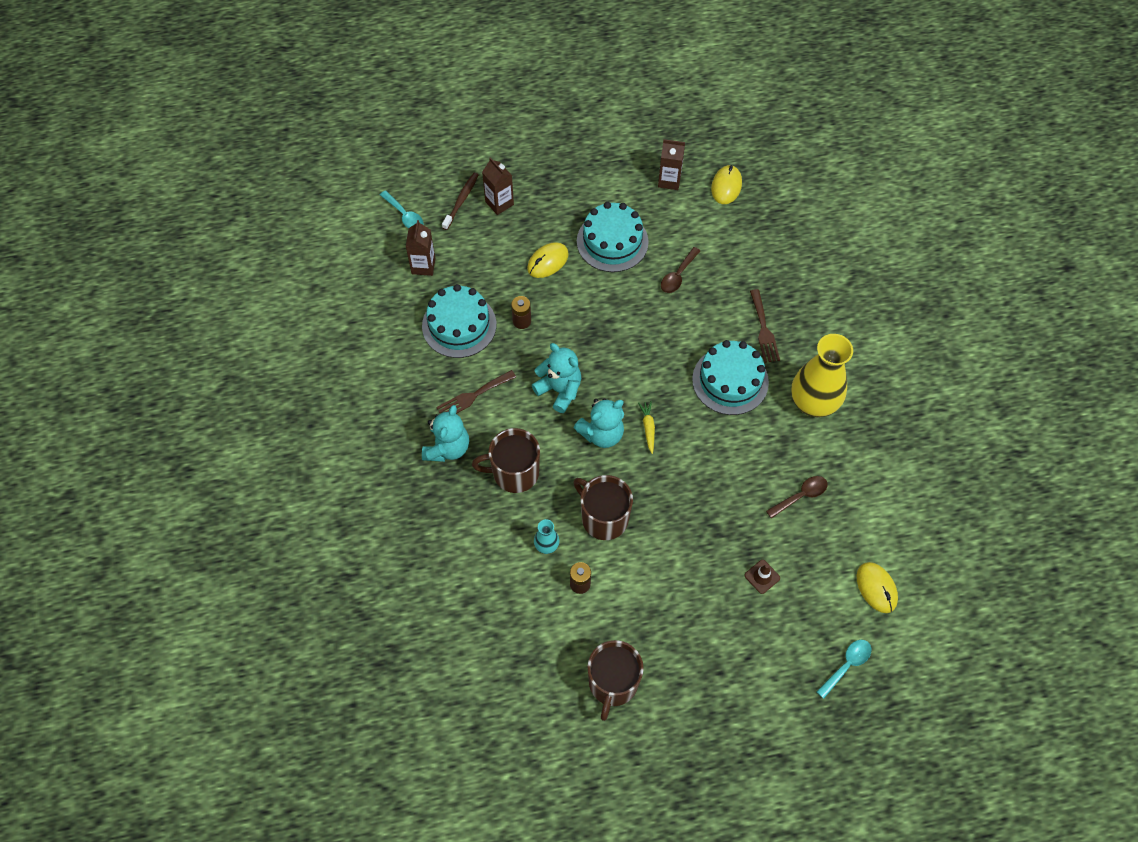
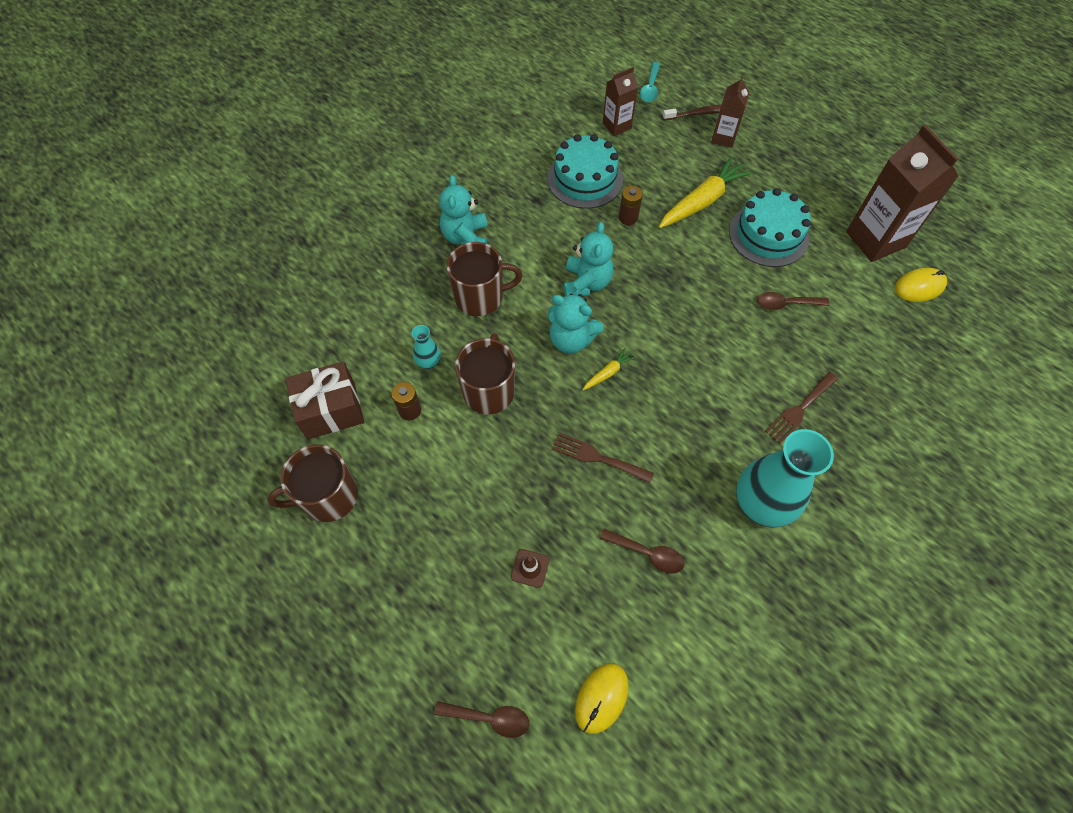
camera: 55 degrees right, 0 degrees up
turquoise teddy bear [422,405,469,462] -> turquoise teddy bear turned 105 degrees clockwise [439,175,488,245]
brown fork [436,370,516,414] -> brown fork moved to [552,432,654,483]
brown mug [472,428,540,493] -> brown mug turned 120 degrees clockwise [447,242,522,316]
yellow mouse [527,242,569,278] -> yellow carrot [659,157,752,228]
brown carton [658,139,685,190] -> brown carton [846,125,959,262], size x1.82
turquoise cake [692,340,769,415] -> none
yellow vase [791,334,853,417] -> turquoise vase [736,429,834,528]
turquoise spoon [816,640,871,699] -> brown spoon [434,701,529,738]
none -> brown gift [286,361,364,440]

